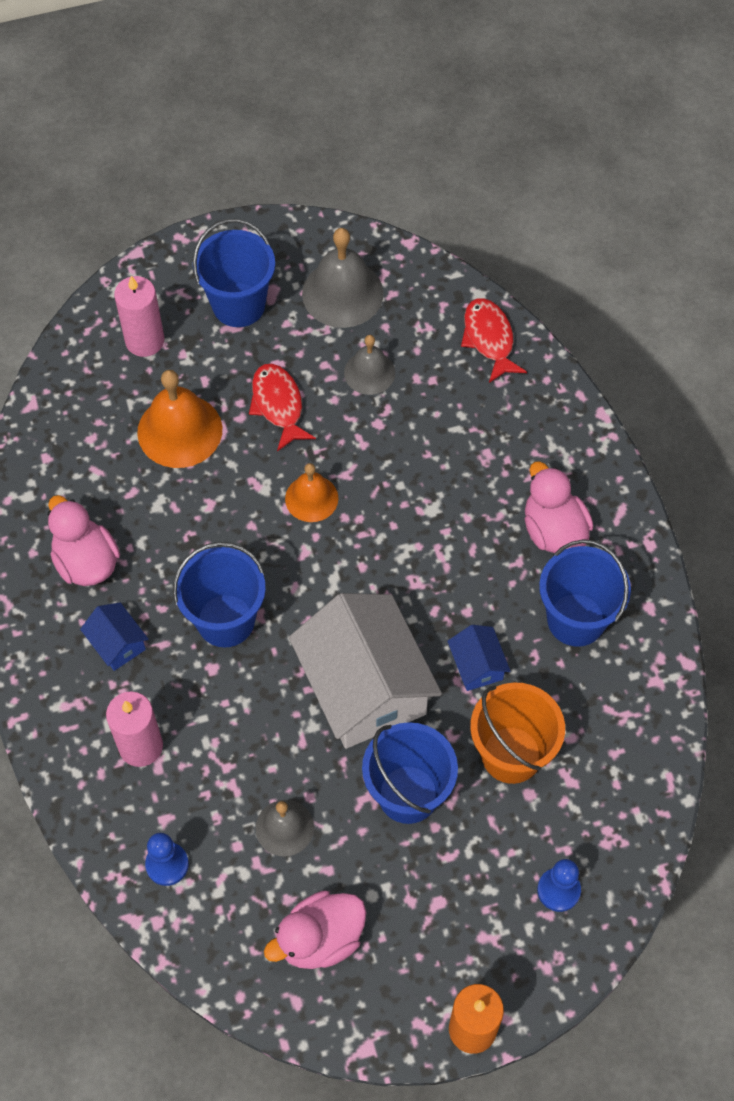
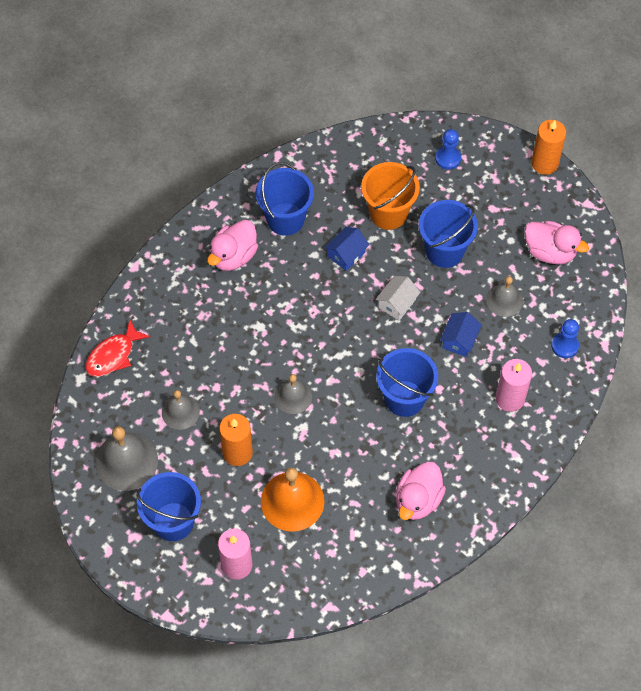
camera: 120 degrees left, 0 degrees up
blue house [80,602,148,671] -> blue house moved to [440,312,482,357]
red fish [249,364,316,451] -> orange candle [219,414,253,466]
orange bell [285,463,338,522] -> grey bell [274,374,312,414]
white house [289,593,442,749] -> white house [375,276,421,321], size x0.44

